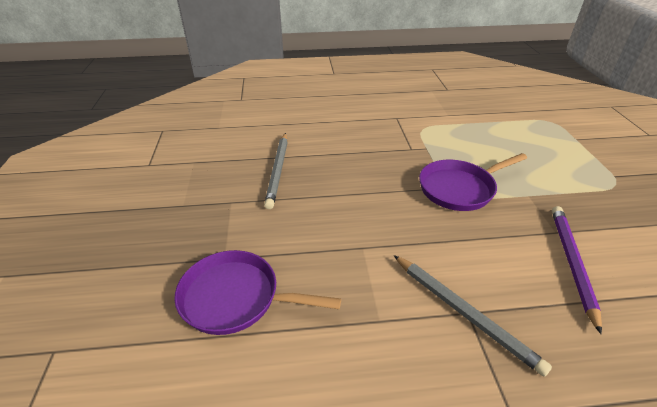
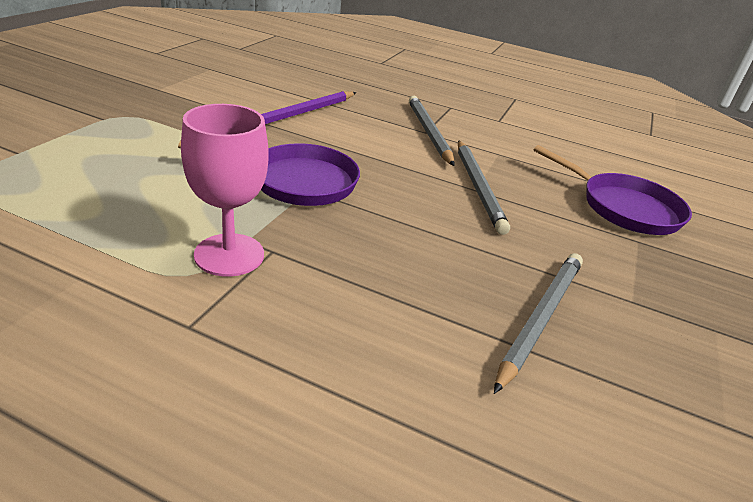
camera: 155 degrees left, 5 degrees down
none -> pink goblet [181,104,269,277]
none -> grey pencil [458,140,510,235]

